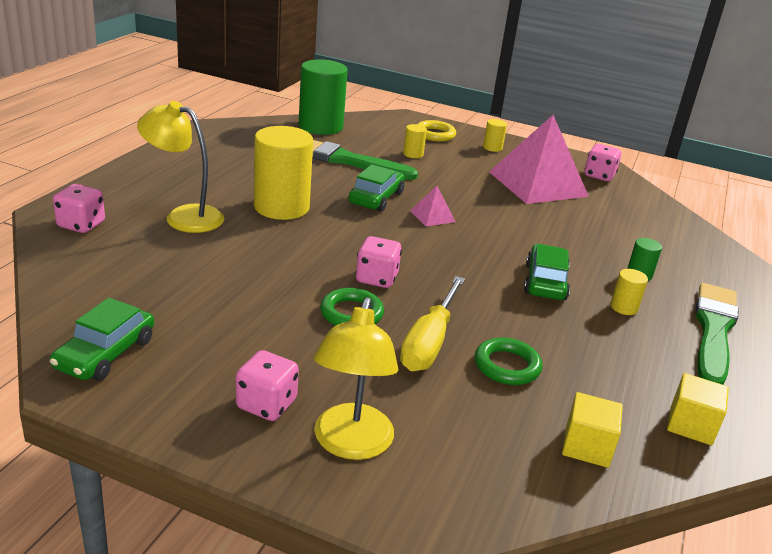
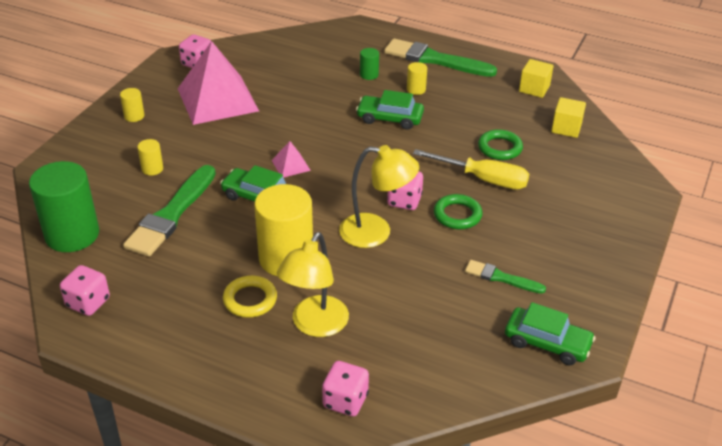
camera: 85 degrees left, 10 degrees up
pink dice [236,350,299,421] -> pink dice moved to [60,265,110,316]
yellow lamp [314,297,398,460] -> yellow lamp moved to [339,145,419,248]
yellow ring [418,120,456,142] -> yellow ring moved to [223,276,277,318]
none -> green brush [465,260,546,294]

